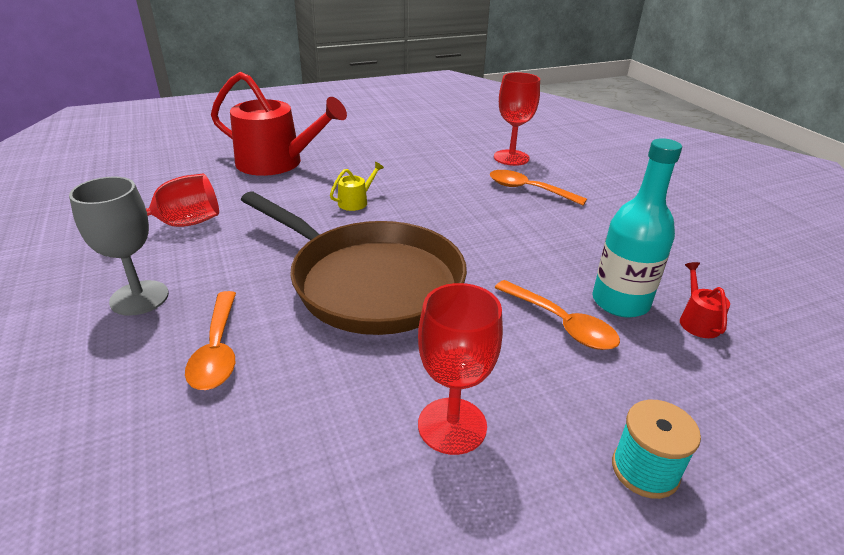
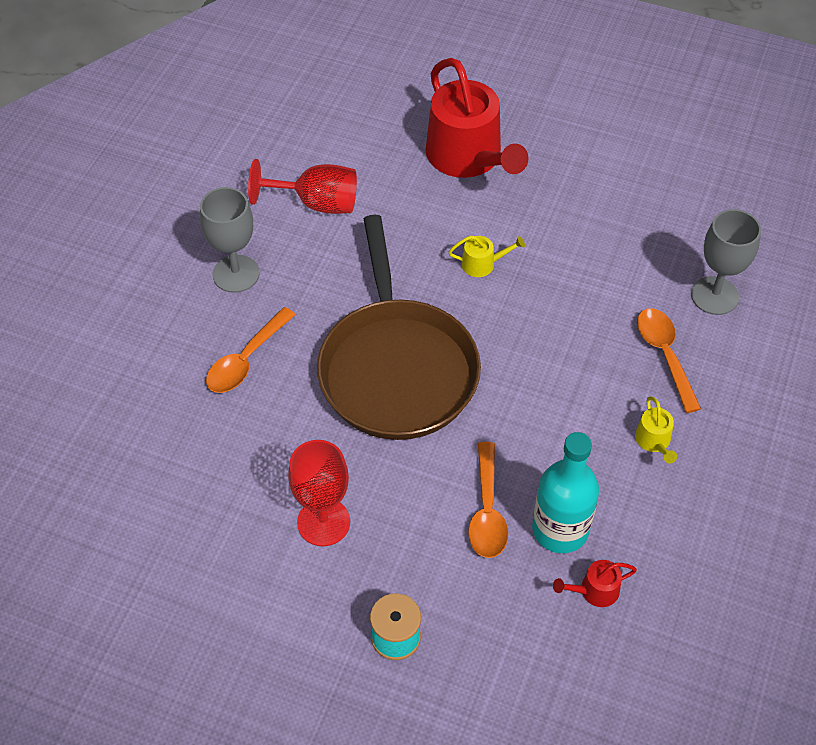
camera: 45 degrees right, 20 degrees up
red goblet [494,72,540,166] -> grey goblet [691,209,761,315]
red watering can [680,262,730,338] -> red watering can turned 150 degrees counterclockwise [553,560,637,607]
none -> yellow watering can [635,396,677,463]

